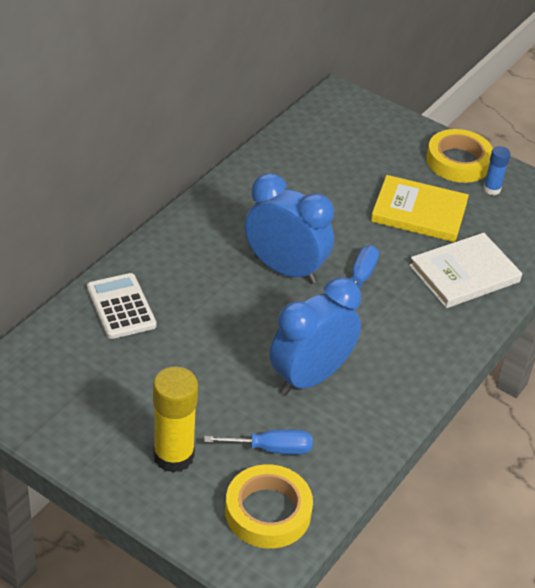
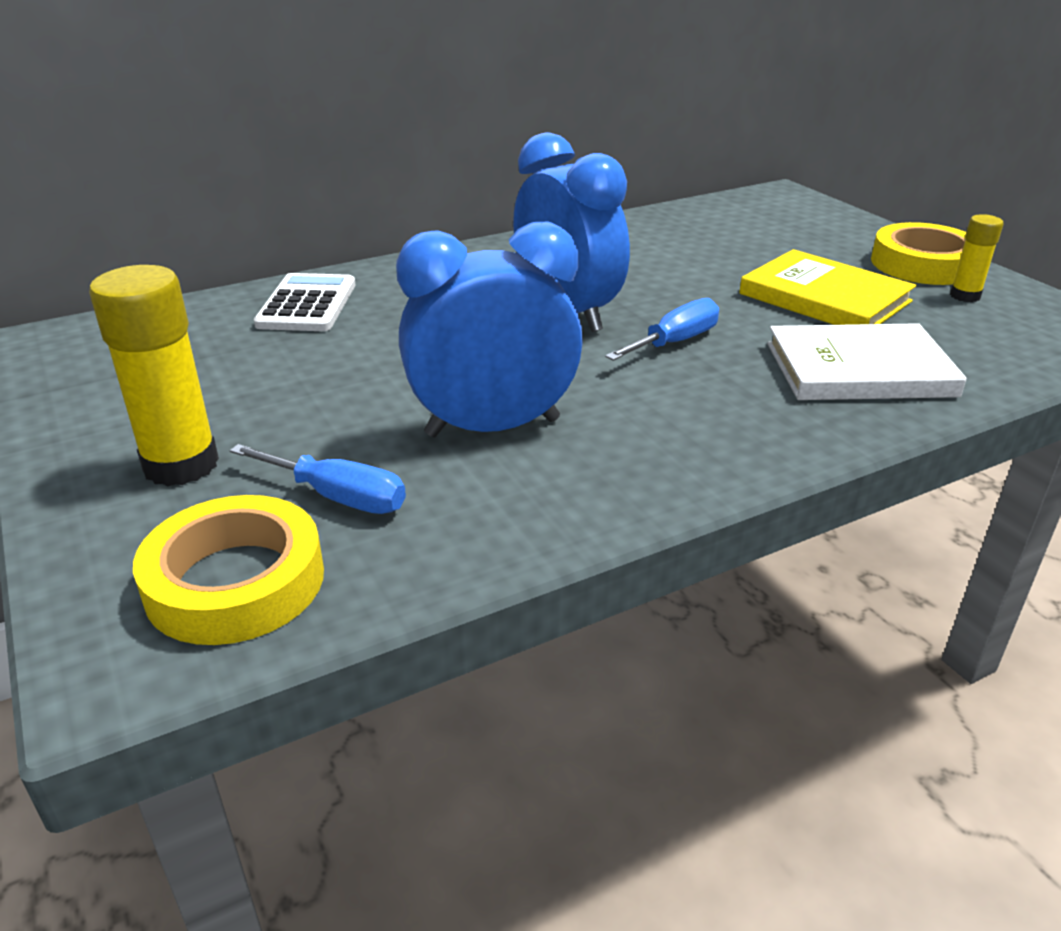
camera: 30 degrees right, 10 degrees down
blue glue stick [483,146,510,195] -> yellow glue stick [950,214,1003,302]

